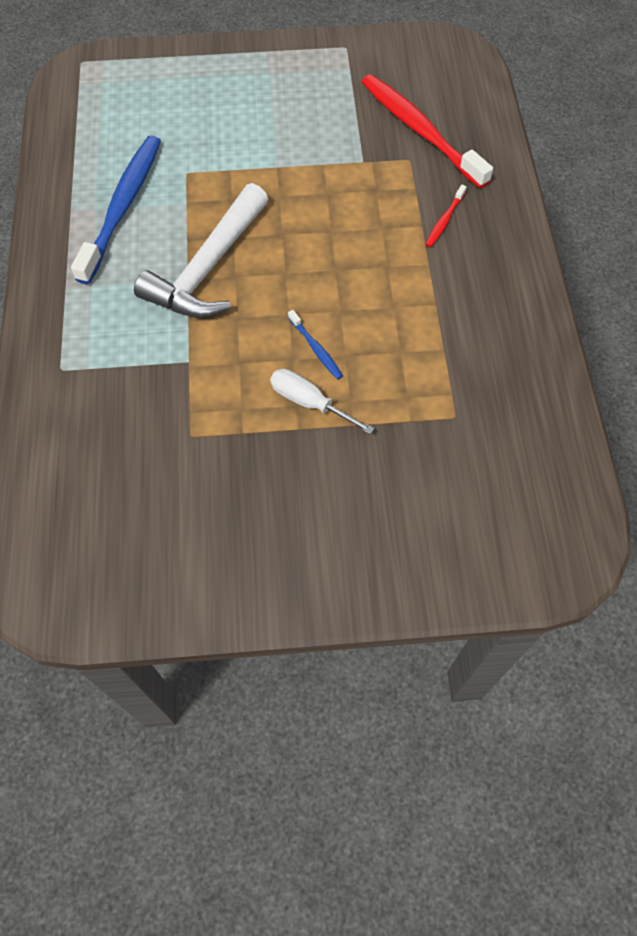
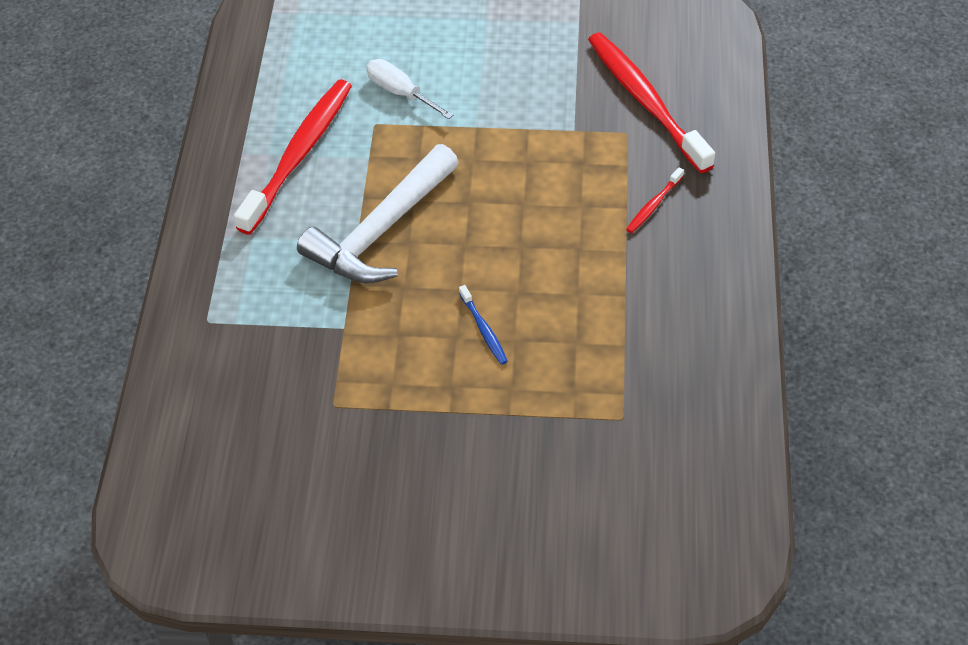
camera: 10 degrees right, 10 degrees down
blue toothbrush [71,135,161,284] -> red toothbrush [234,80,352,235]
white screwdriver [270,369,375,435] -> white screwdriver moved to [366,59,454,119]

